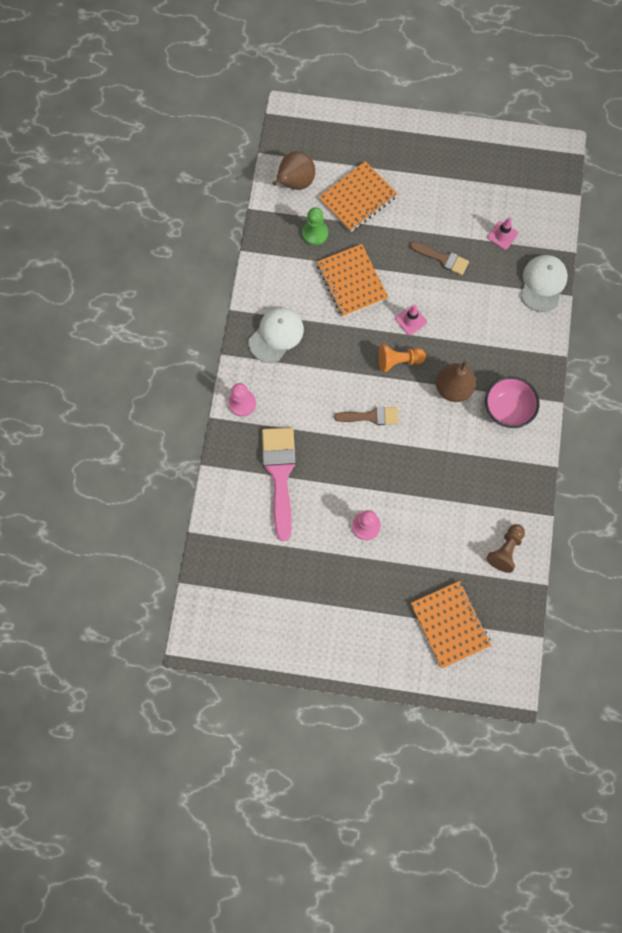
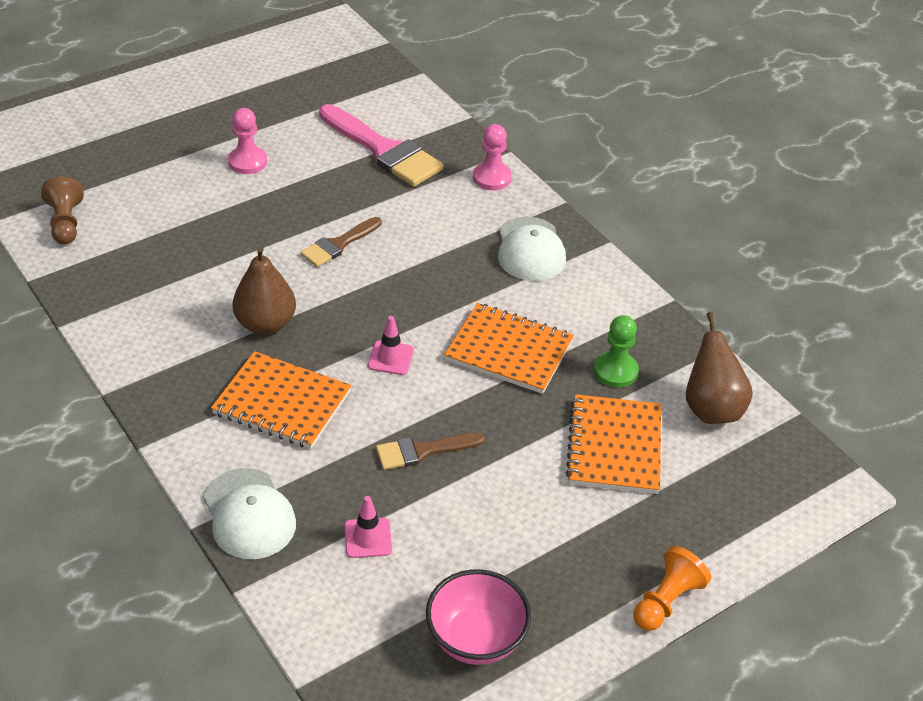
camera: 135 degrees right, 30 degrees down
orange pawn [379,344,426,372] -> orange pawn moved to [633,546,711,631]
orange notebook [411,581,491,668] -> orange notebook moved to [211,351,351,449]
pink bowl [485,376,540,428] -> pink bowl moved to [426,569,531,665]

